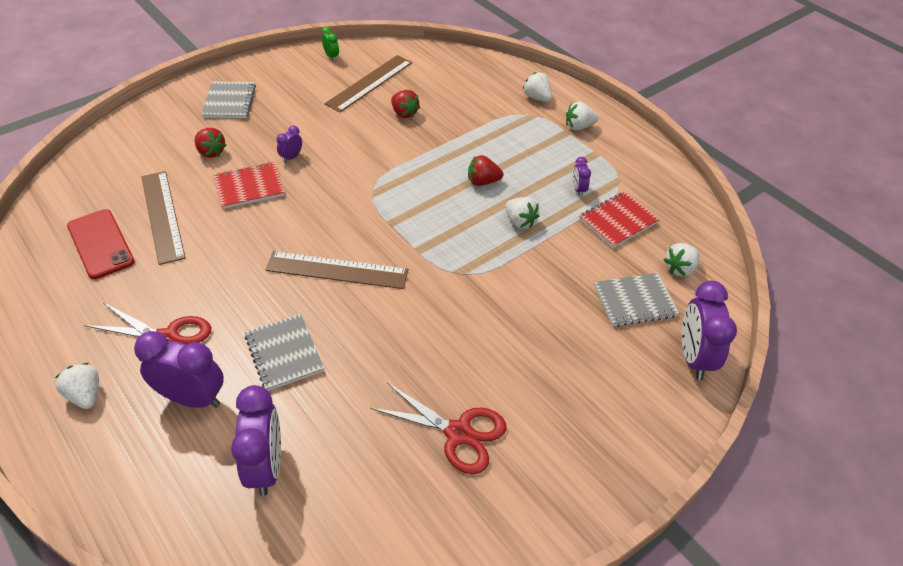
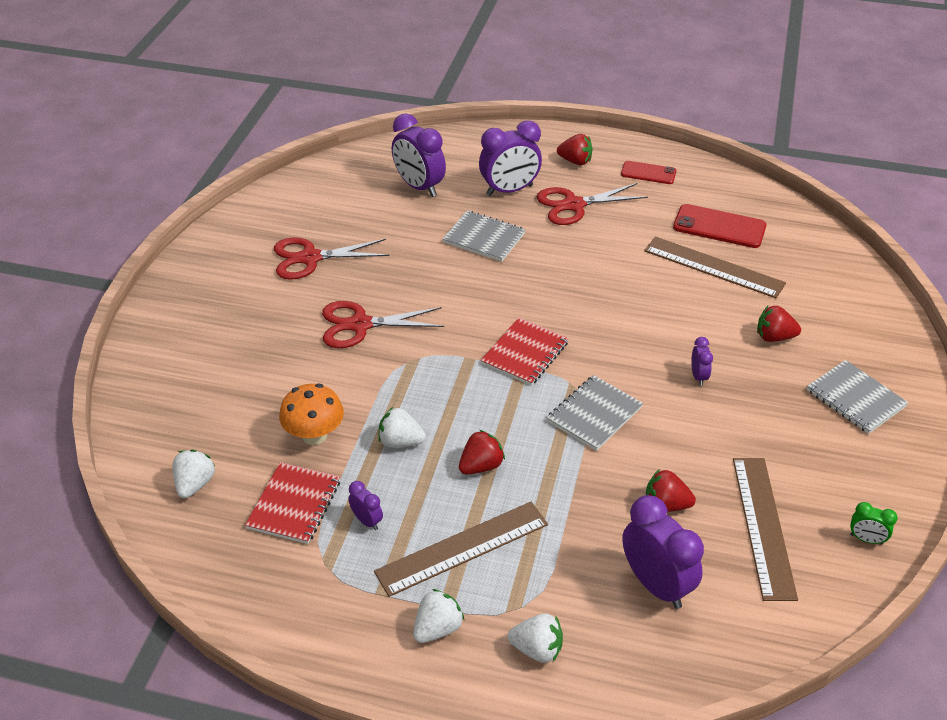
camera: 145 degrees right, 5 degrees down
white strawberry [55,363,99,409] -> red strawberry [557,134,593,165]
red notebook [213,162,285,209] -> red notebook moved to [481,318,569,386]
brown ruler [266,251,409,289] -> brown ruler moved to [374,502,548,597]
grey notebook [594,273,679,327] -> grey notebook moved to [547,375,643,451]
purple clock [682,281,737,380] -> purple clock moved to [622,495,704,609]
none -> orange mushroom [279,384,344,445]
none -> red scissors [322,301,444,348]
none -> red phone [621,161,676,184]

